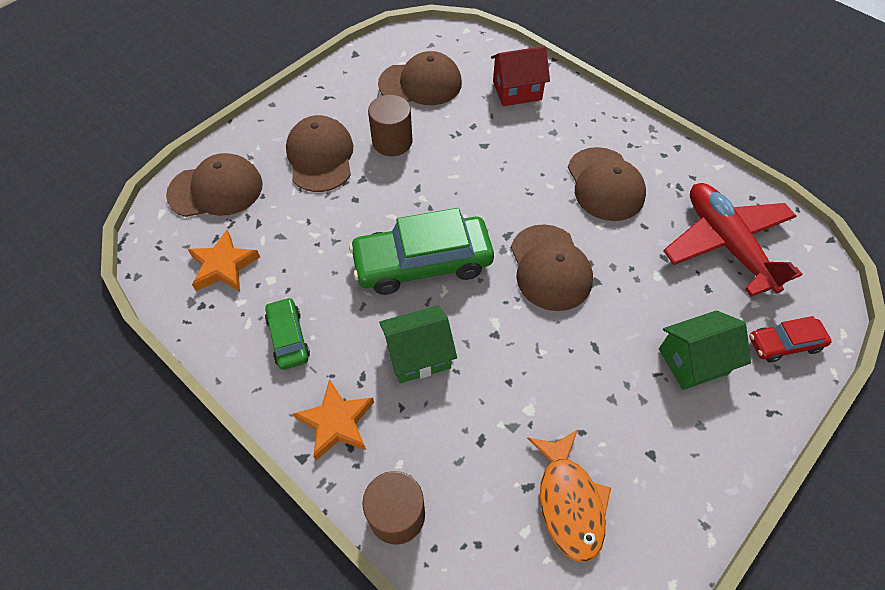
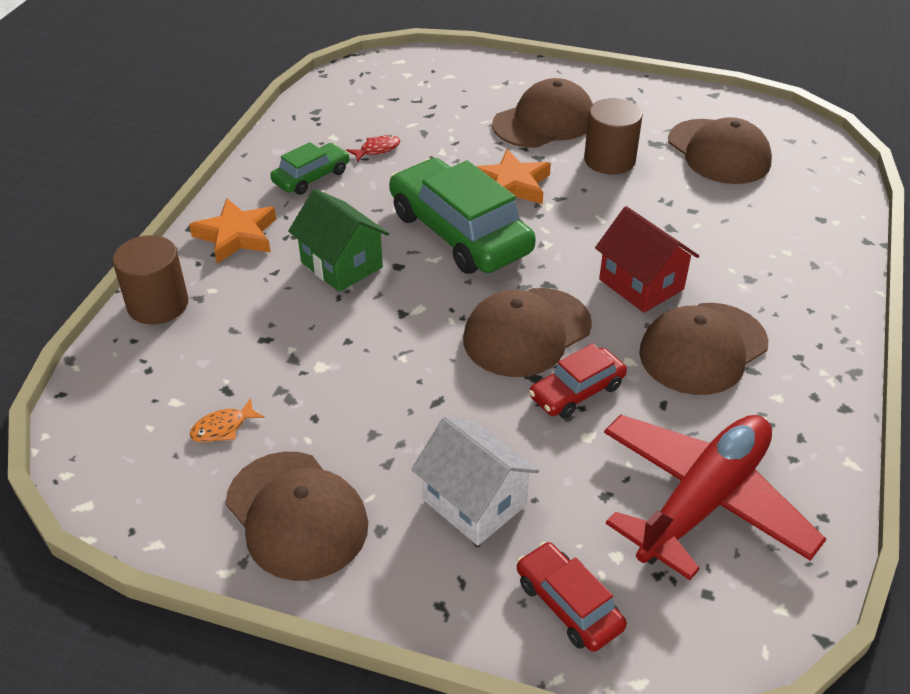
camera: 65 degrees right, 15 degrees down
brown cap [166,153,263,217] -> brown cap moved to [226,452,368,581]
orange star [188,230,260,292] -> orange star moved to [476,149,551,204]
red house [491,46,550,106] -> red house moved to [595,206,699,313]
orange fish [527,430,611,562] -> orange fish [190,398,265,443], size x0.47
green house [659,311,751,390] -> white house [411,417,539,546]
none -> red fish [346,135,400,162]
none -> red car [529,343,627,418]

